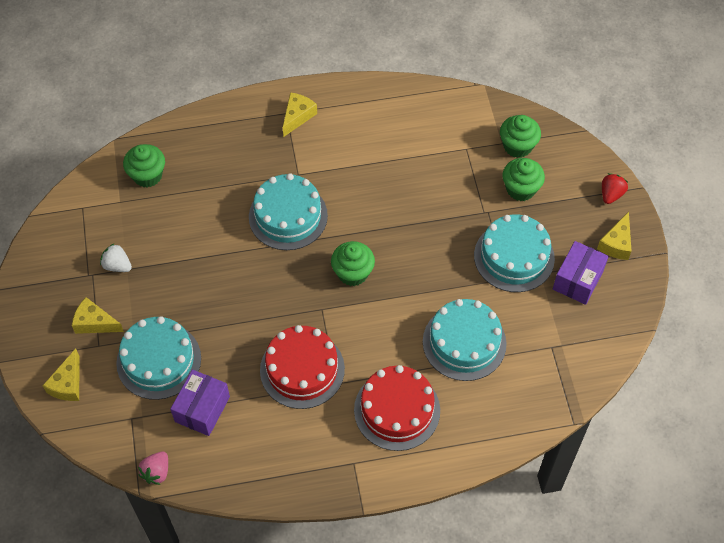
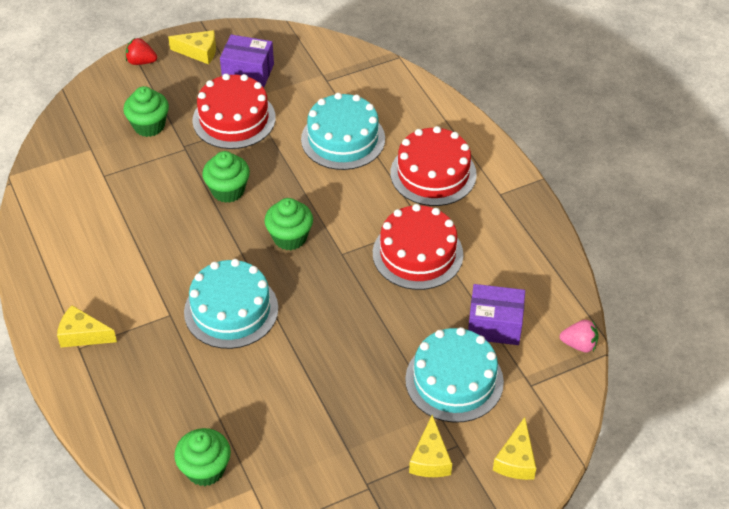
camera: 105 degrees left, 10 degrees down
yellow cheese [42,349,80,401] -> yellow cheese turned 105 degrees clockwise [493,417,536,480]
white strawberry [100,243,132,272] -> none
turquoise cake [474,214,555,292] -> red cake [193,74,276,149]
green cupcake [500,115,541,158] -> green cupcake moved to [202,151,250,203]

